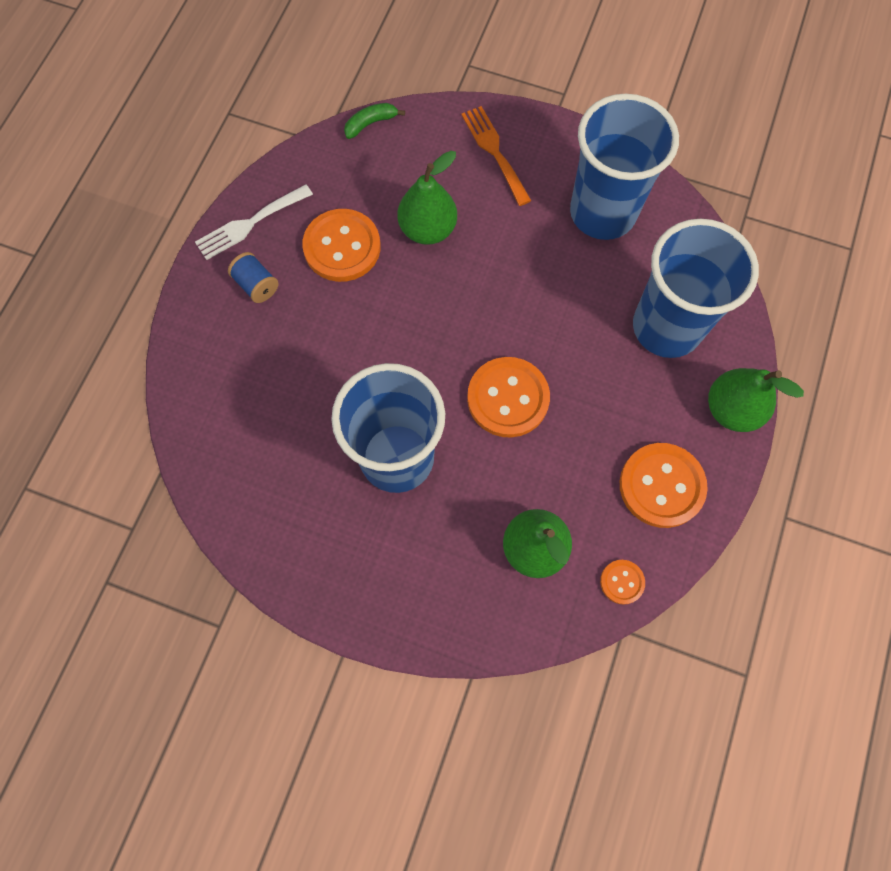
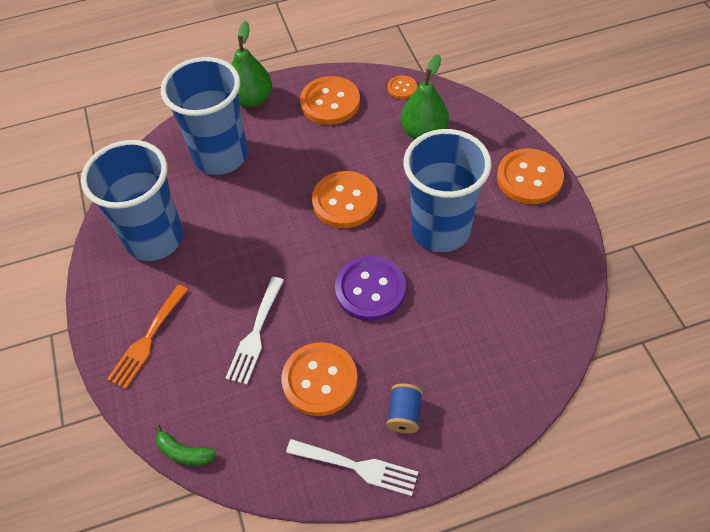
camera: 125 degrees left, 15 degrees down
green pear [398,151,457,245] -> white fork [226,277,284,385]
none -> purple button [335,256,406,321]
none -> orange button [497,148,564,204]

